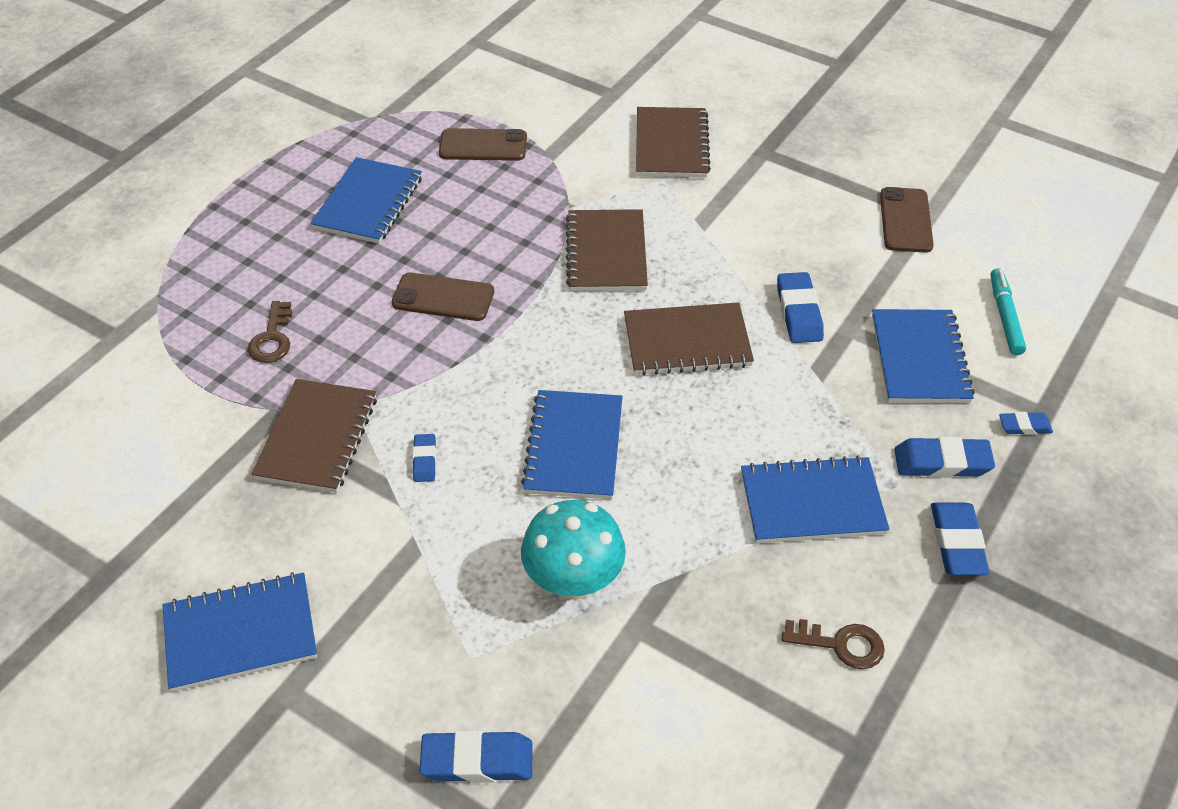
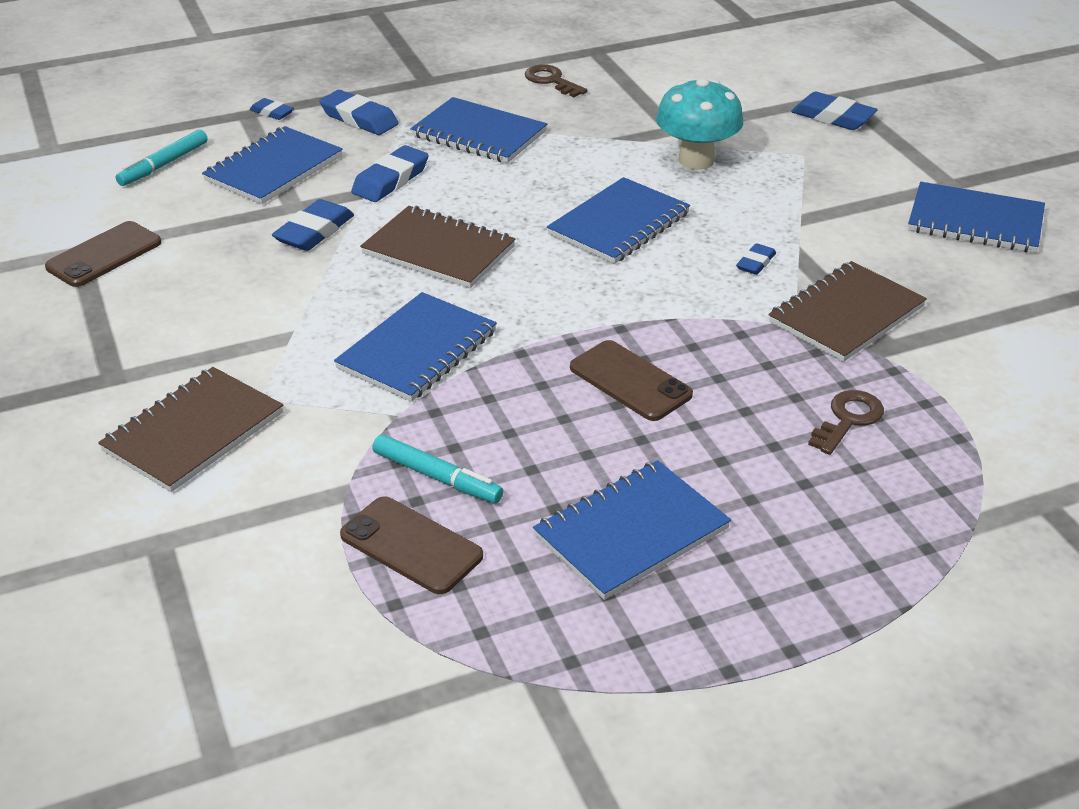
camera: 145 degrees left, 10 degrees down
brown notebook [566,209,648,291] -> blue notebook [334,292,497,402]
blue eraser [931,502,990,575] -> blue eraser moved to [351,145,429,202]
none -> turquoise marker [372,434,503,503]

